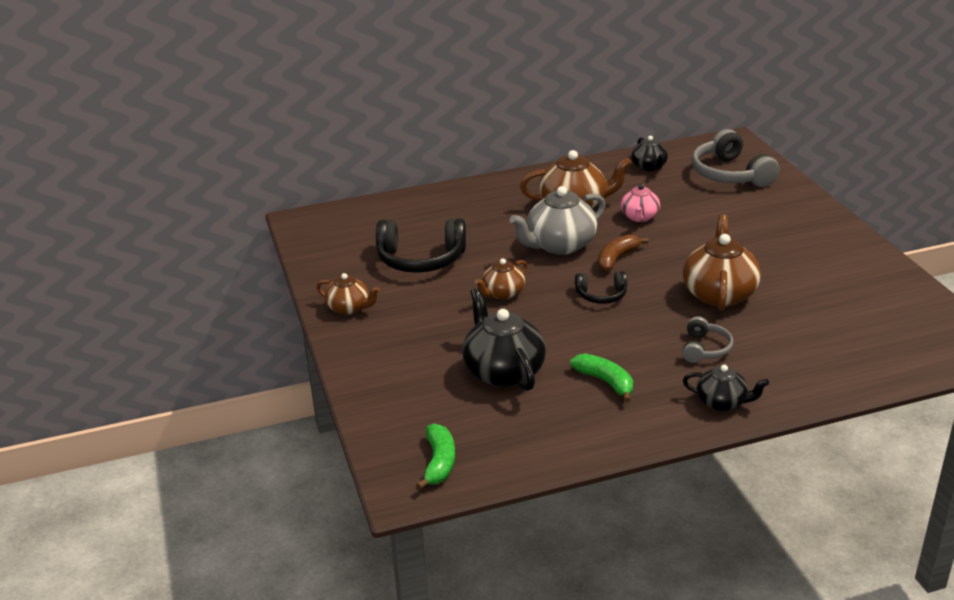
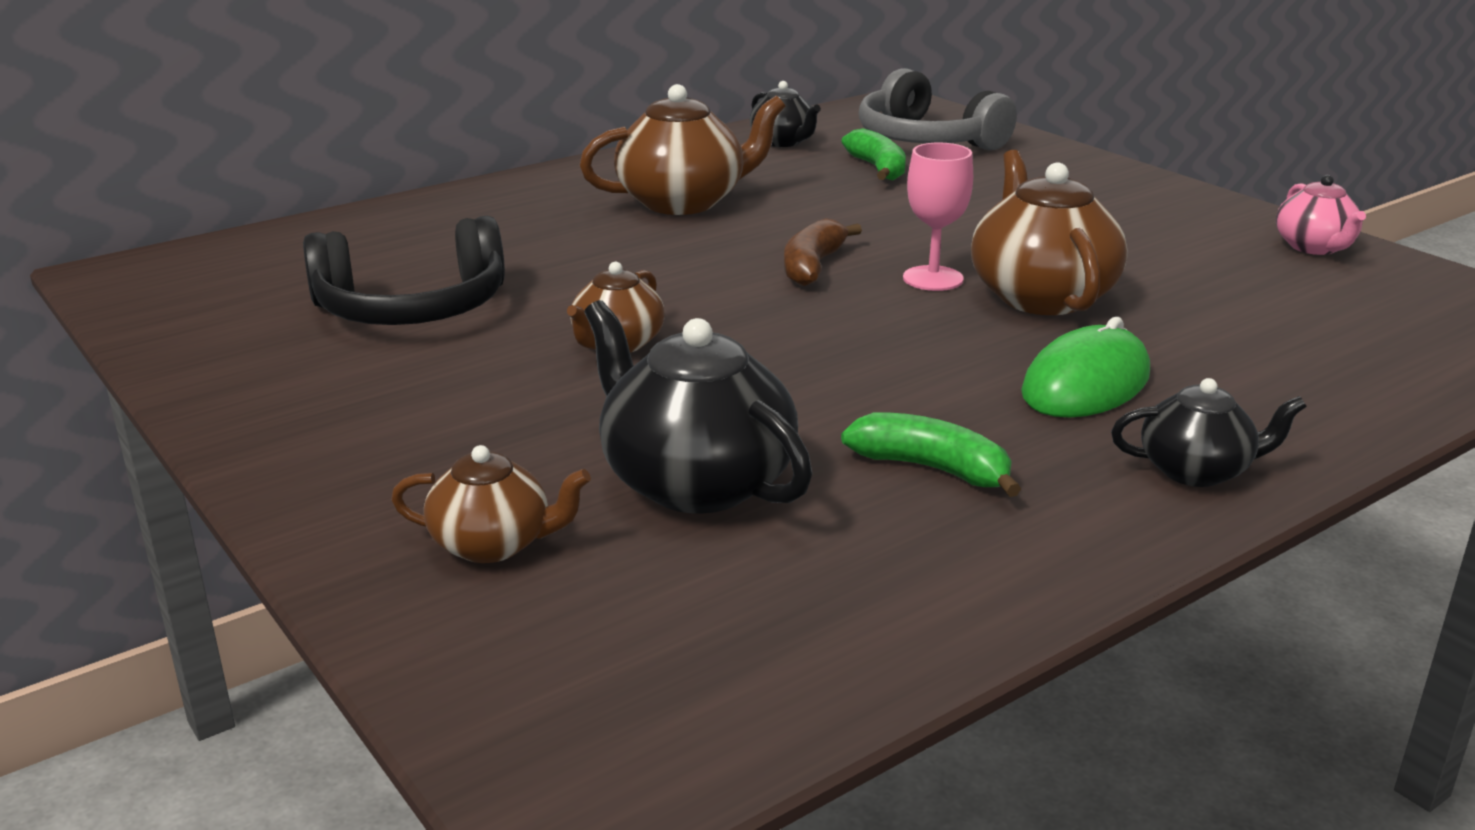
camera: 20 degrees left, 5 degrees down
brown teapot [317,273,380,315] -> brown teapot moved to [391,445,591,563]
green banana [416,424,455,490] -> green banana moved to [841,128,906,180]
grey teapot [510,186,606,255] -> none
black headphones [575,271,627,304] -> none
pink teapot [621,184,660,222] -> pink teapot moved to [1276,175,1366,255]
grey headphones [682,316,734,363] -> green mouse [1021,317,1150,417]
none -> pink goblet [903,143,973,291]

